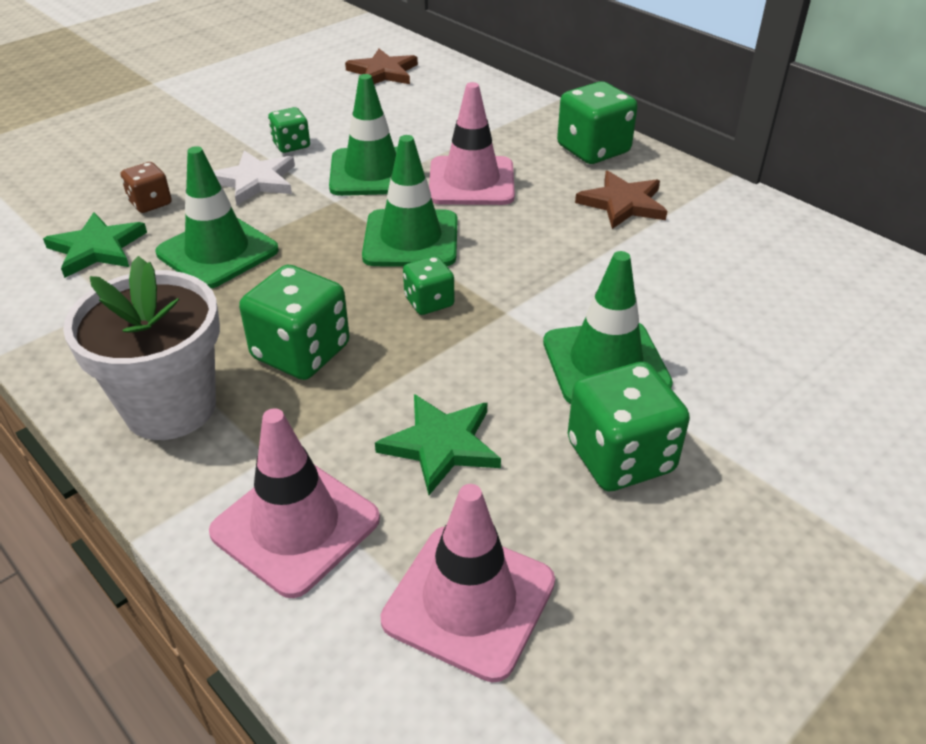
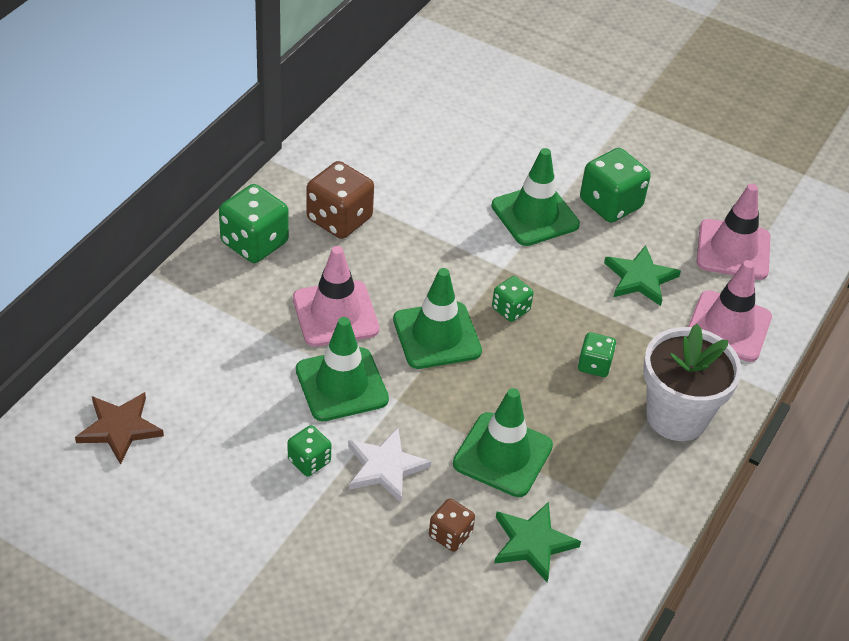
camera: 110 degrees left, 5 degrees up
green dice [239,265,350,380] -> green dice [578,332,616,377], size x0.56
brown star [575,171,667,229] -> brown dice [306,161,374,239]

